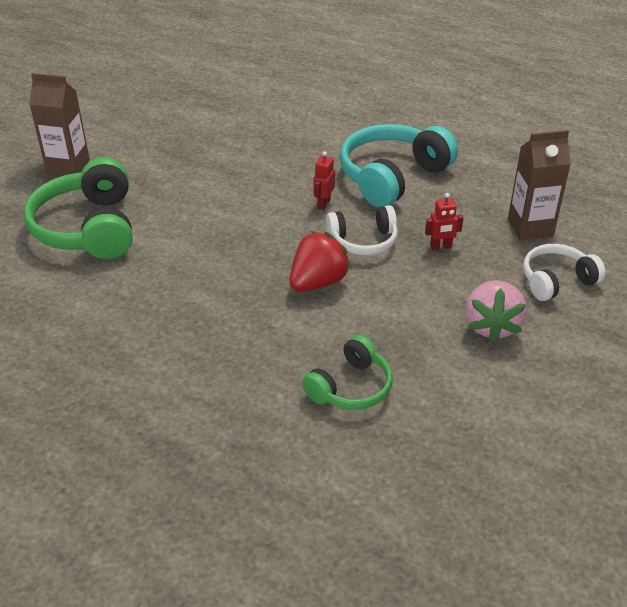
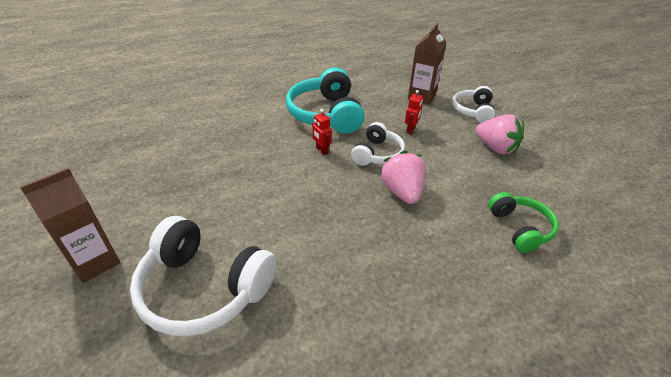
camera: 55 degrees left, 0 degrees up
green headphones [24,157,133,259] -> white headphones [130,216,277,336]
red strawberry [290,231,352,292] -> pink strawberry [380,151,426,204]

